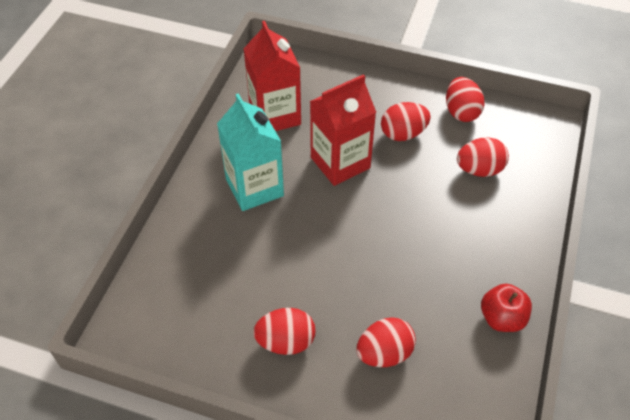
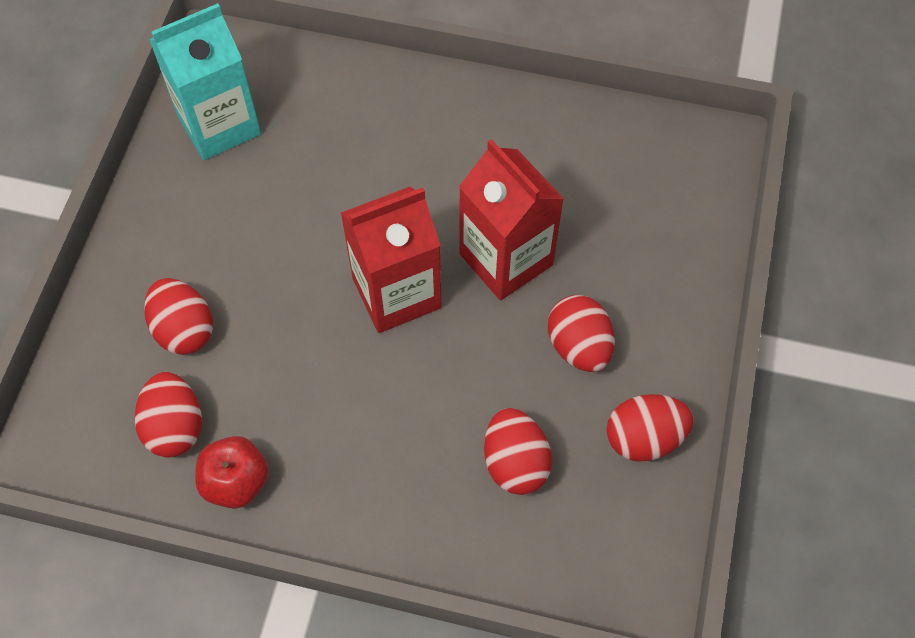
camera: 85 degrees right, 10 degrees up
turquoise carton [217,93,284,211] -> turquoise carton moved to [149,3,261,160]
red carton [244,21,301,131] -> red carton moved to [341,187,442,333]
red egg [253,308,315,355] -> red egg moved to [134,372,202,457]

